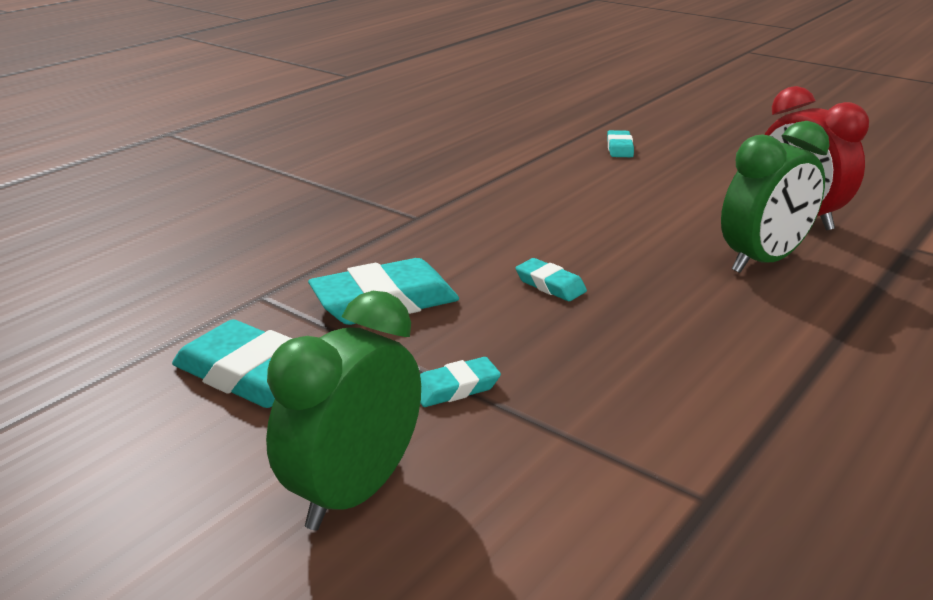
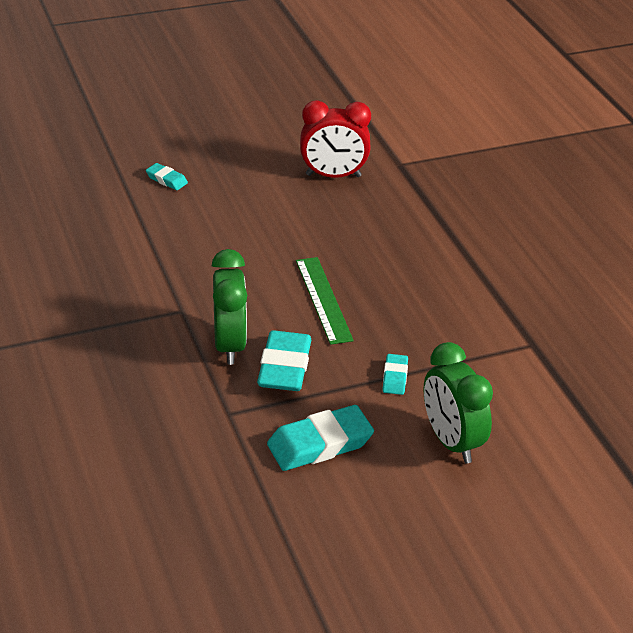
camera: 60 degrees left, 10 degrees up
turquoise eraser [515,258,587,301] -> green ruler [296,257,354,345]
green clock [721,121,830,273] -> green clock moved to [212,249,247,365]

